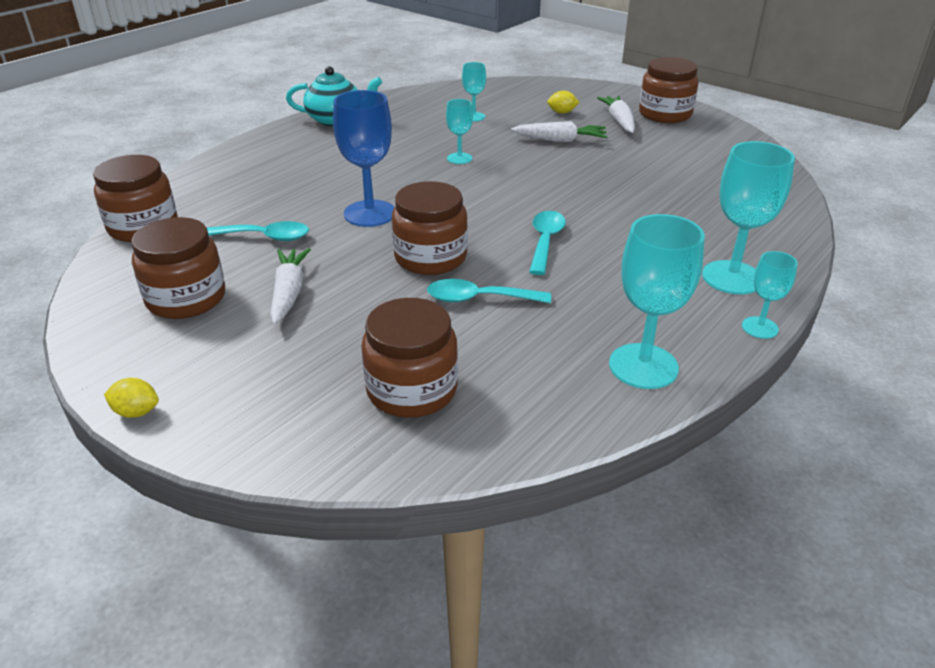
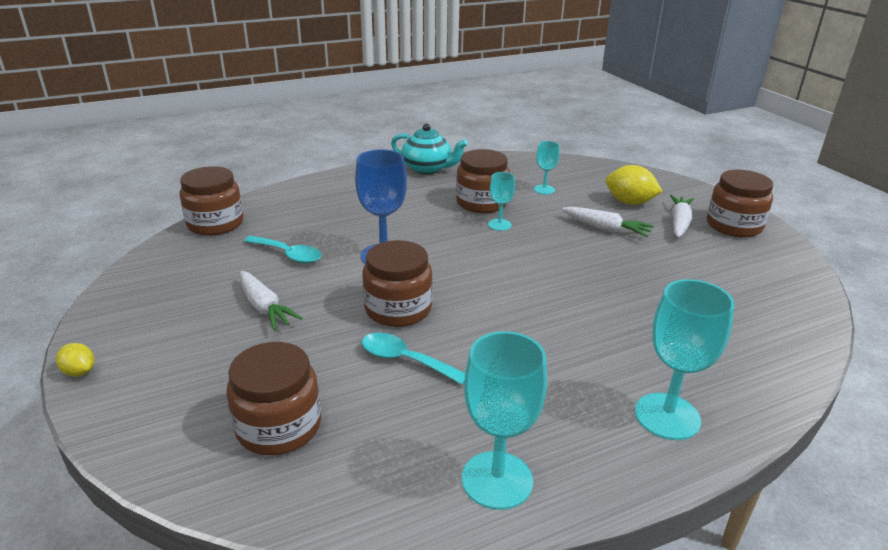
camera: 25 degrees right, 5 degrees down
brown jar [132,217,225,319] -> brown jar moved to [456,149,510,213]
white carrot [270,248,311,325] -> white carrot turned 120 degrees clockwise [240,271,302,330]
turquoise spoon [529,211,566,275] -> none
yellow lemon [547,90,580,114] -> yellow lemon [606,165,663,205], size x1.82
turquoise goblet [742,251,798,339] -> none

